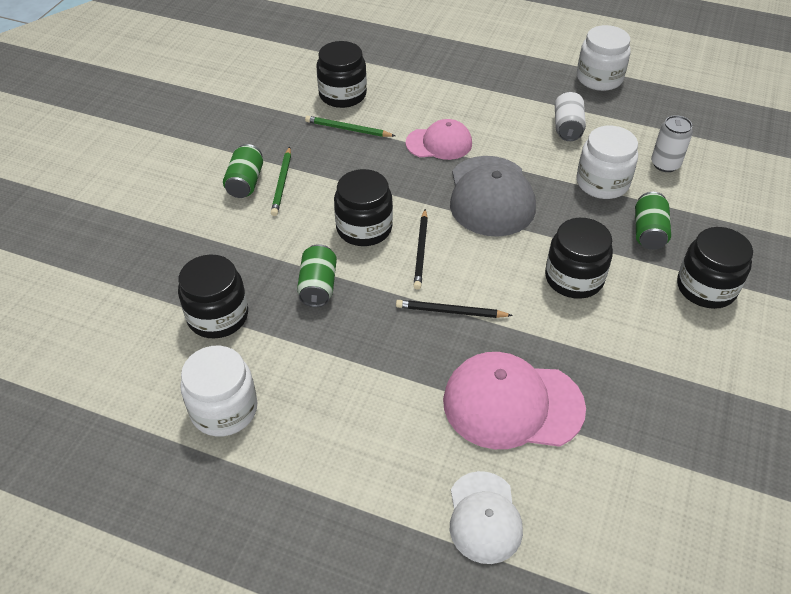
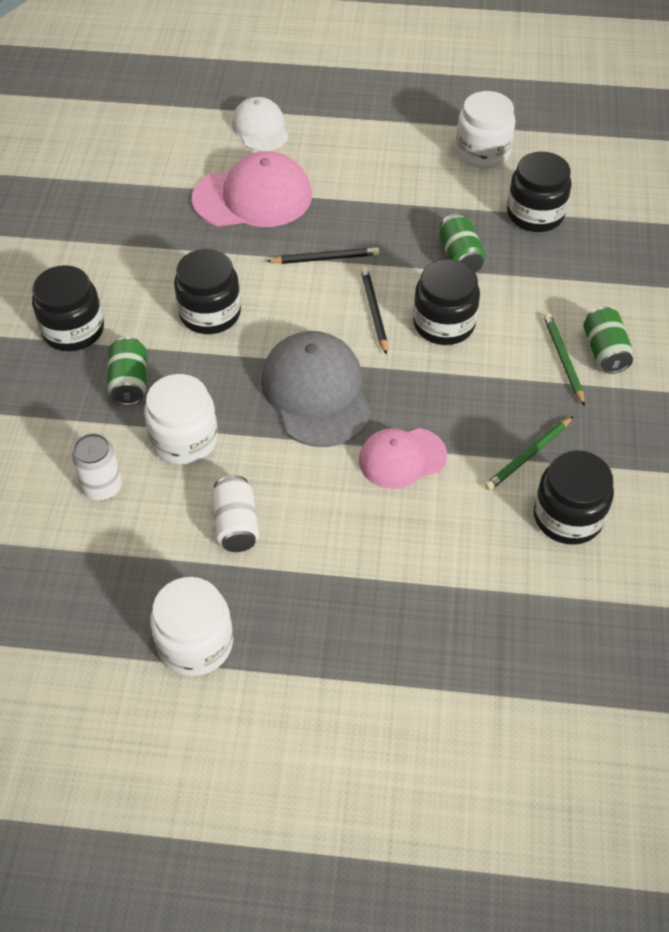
camera: 165 degrees right, 5 degrees up
green pencil [305,116,395,137] -> green pencil turned 135 degrees clockwise [485,416,573,491]

